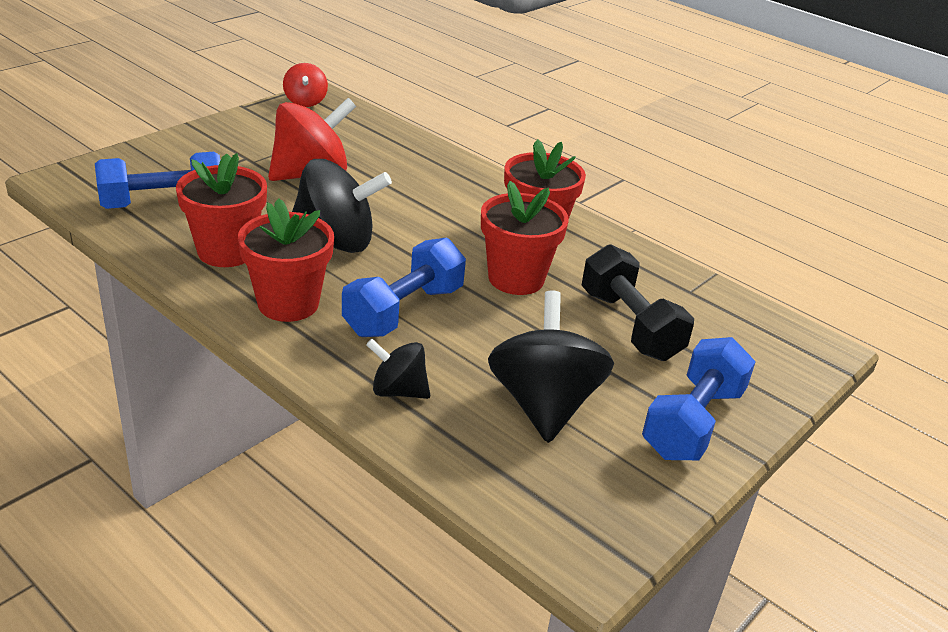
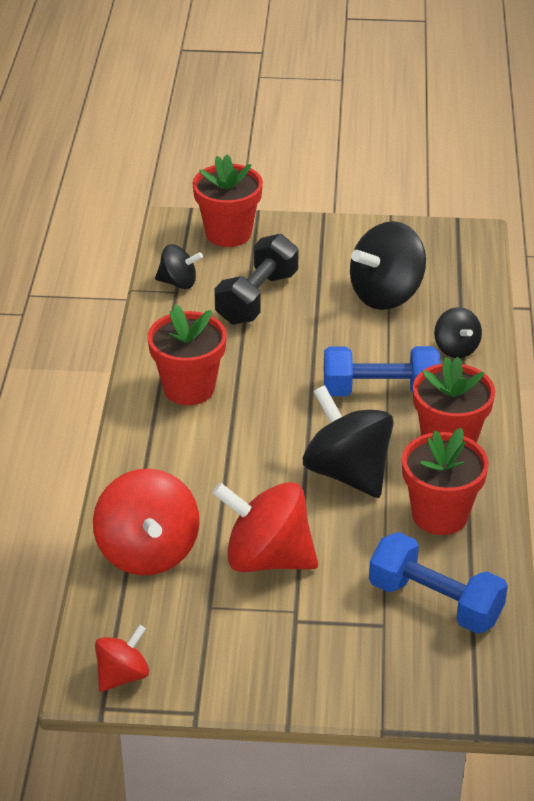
camera: 125 degrees left, 5 degrees up
red flower pot [481,181,569,295] -> red flower pot moved to [193,155,263,247]
blue dumbbell [642,337,756,460] -> none
none -> red spinning top [93,469,199,575]
none -> black spinning top [155,244,203,289]

